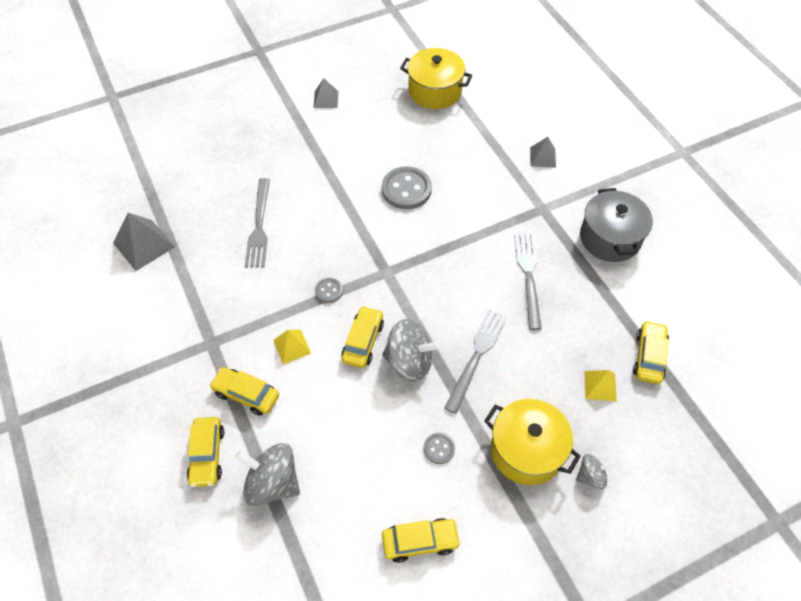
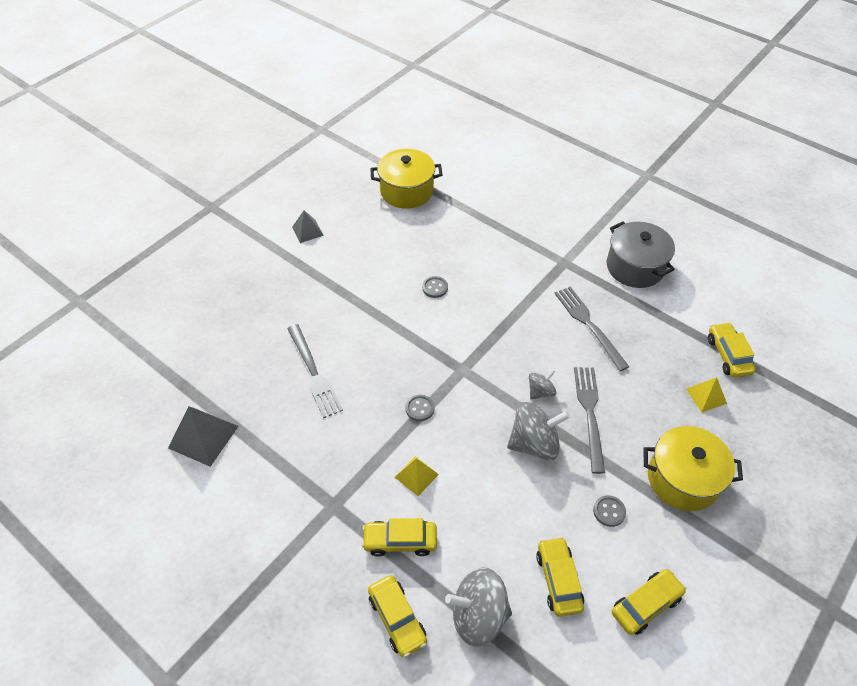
camera: 25 degrees left, 5 degrees down
yellow car [341,306,384,368] -> yellow car moved to [536,537,584,617]
grey button [382,166,432,209] -> grey button [422,276,448,298], size x0.51
grey pyramid [530,137,556,168] -> none
grey spinning top [576,454,614,489] -> grey spinning top moved to [529,369,557,400]

